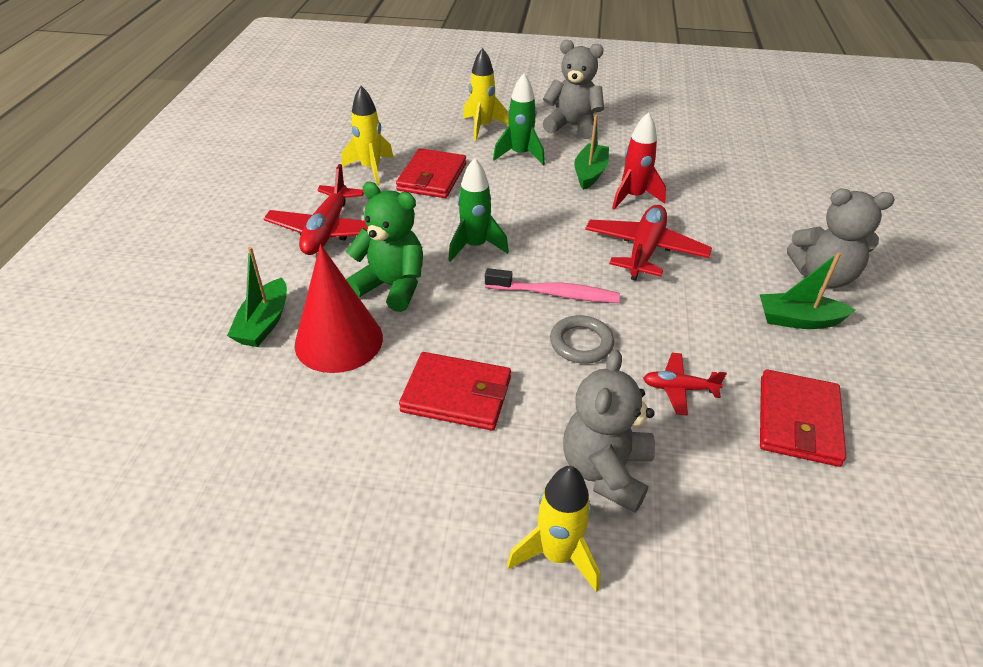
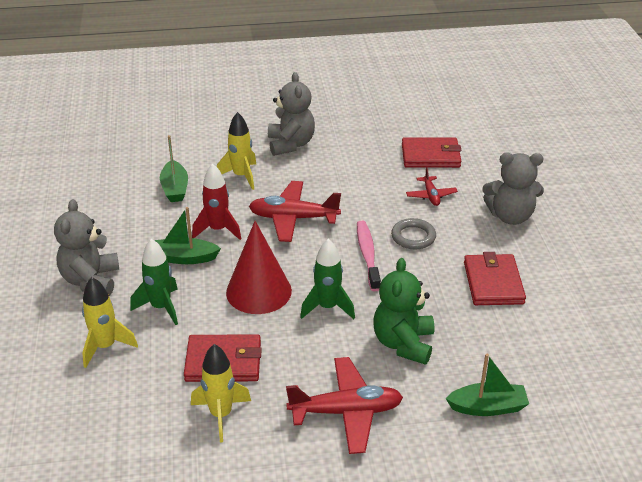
camera: 105 degrees left, 5 degrees down
red cone [295,244,383,373] -> red cone moved to [226,221,292,314]
yellow rocket [507,466,600,592] -> yellow rocket moved to [217,112,256,190]
green boat [759,252,855,329] -> green boat moved to [160,135,188,202]

